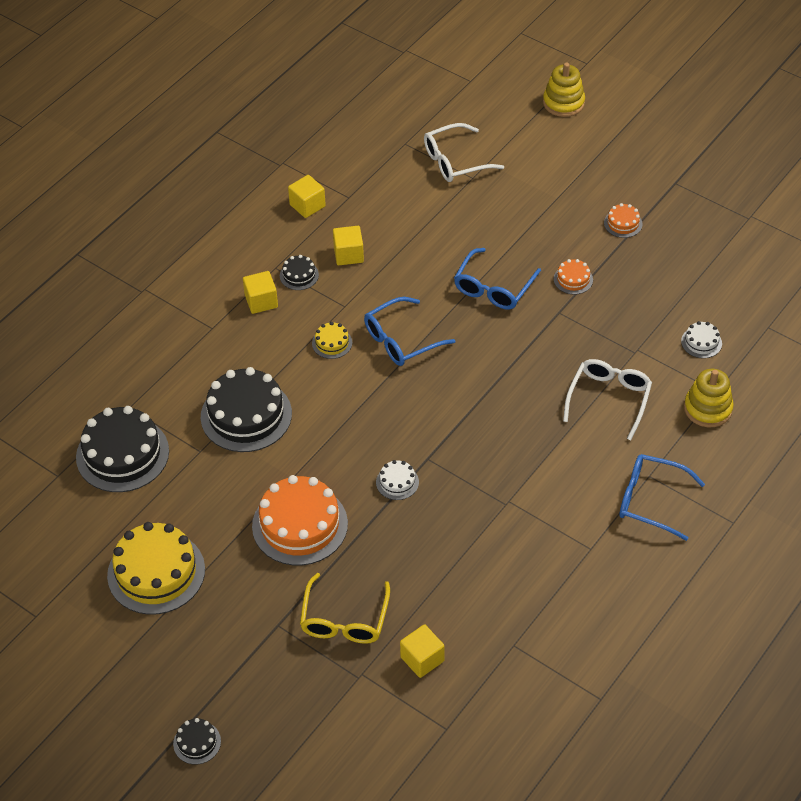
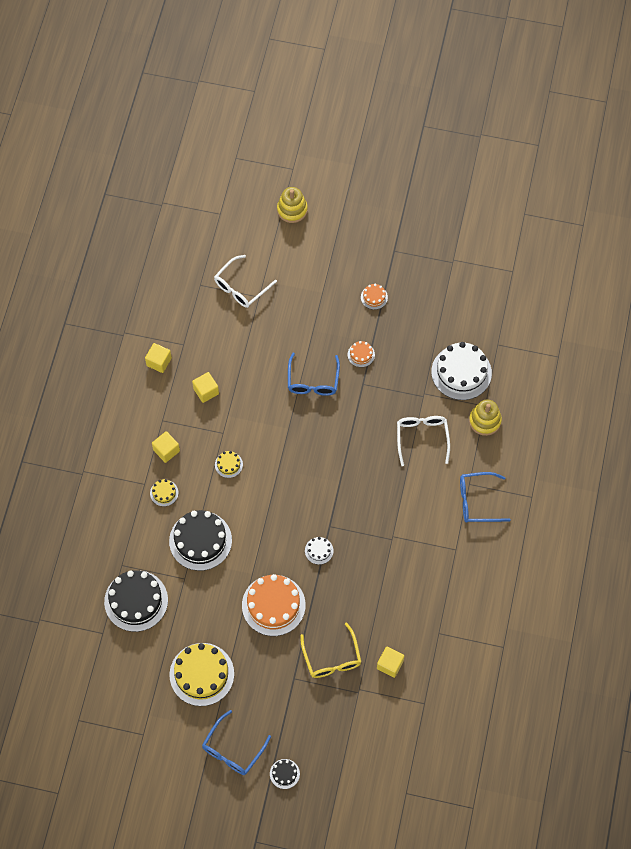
camera: 25 degrees left, 15 degrees up
black cake [280,255,319,290] -> none
blue glasses [364,297,455,366] -> blue glasses moved to [202,710,271,775]
white cake [681,321,722,358] -> white cake [431,342,492,400], size x2.19
none -> yellow cake [150,479,178,506]

